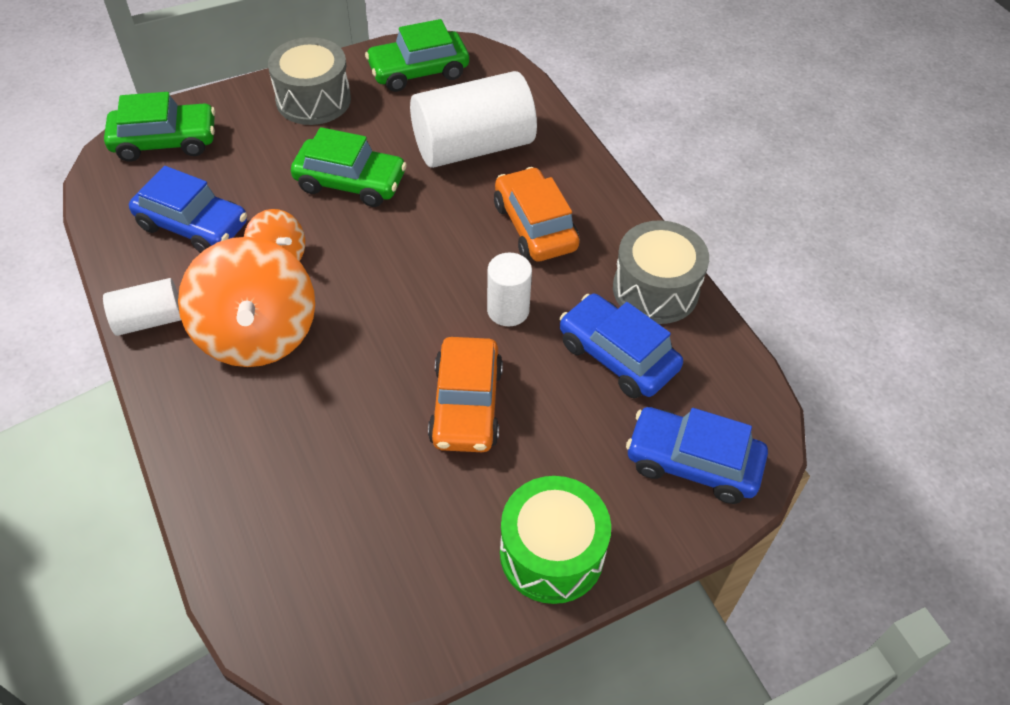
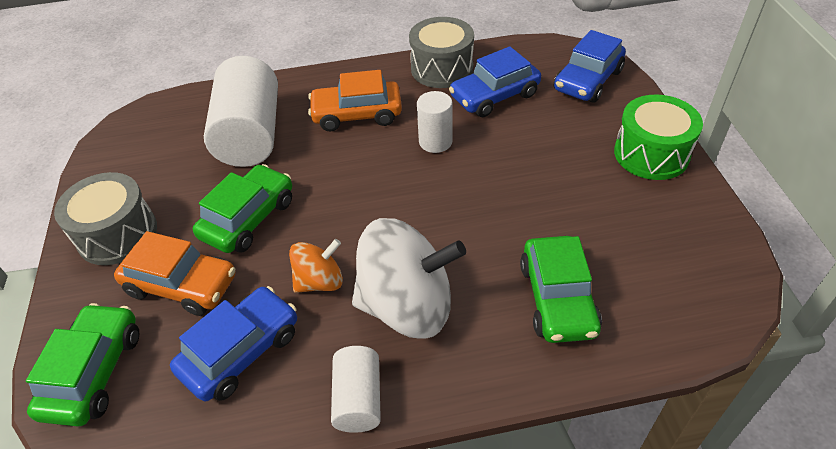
camera: 70 degrees left, 5 degrees down
orange spinning top [178,237,315,367] -> white spinning top [352,218,466,339]
green car [365,19,469,92] -> green car moved to [520,236,602,343]
orange car [428,337,503,452] -> orange car moved to [114,231,235,316]

